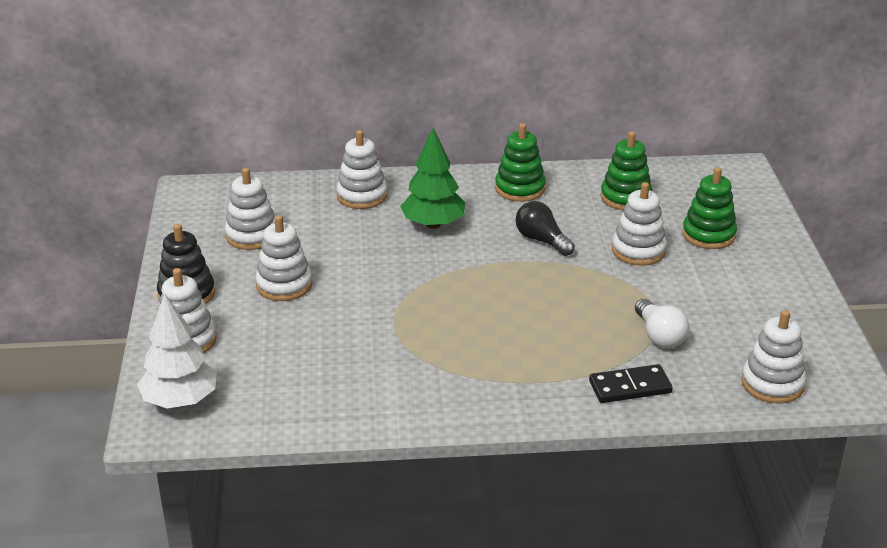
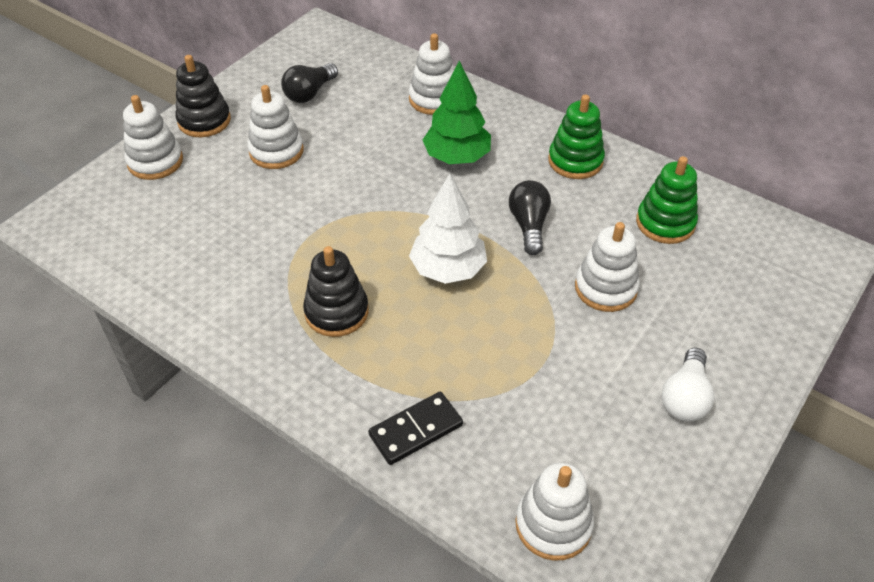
camera: 40 degrees right, 15 degrees up
white tree [137,293,217,409] -> white tree moved to [409,173,487,284]
white stacking toy [225,168,275,250] -> black light bulb [281,63,338,103]
black domino [589,364,673,403] -> black domino turned 60 degrees counterclockwise [368,392,463,465]
white light bulb [635,299,689,348] -> white light bulb moved to [662,348,715,422]
green stacking toy [682,167,737,249] -> none
none -> black stacking toy [303,246,369,337]

